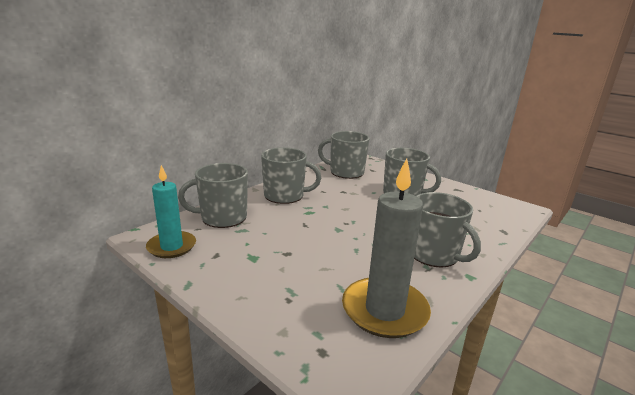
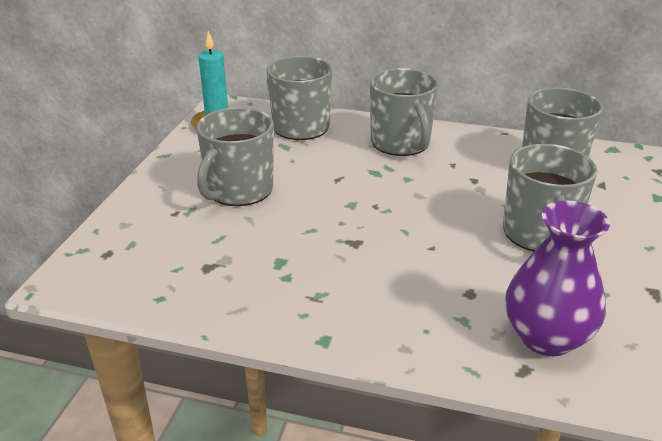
camera: 65 degrees right, 10 degrees up
grey candle [342,159,431,338] -> none
grey mug [414,192,481,267] -> grey mug moved to [196,107,274,206]
none -> purple vase [505,201,610,356]

